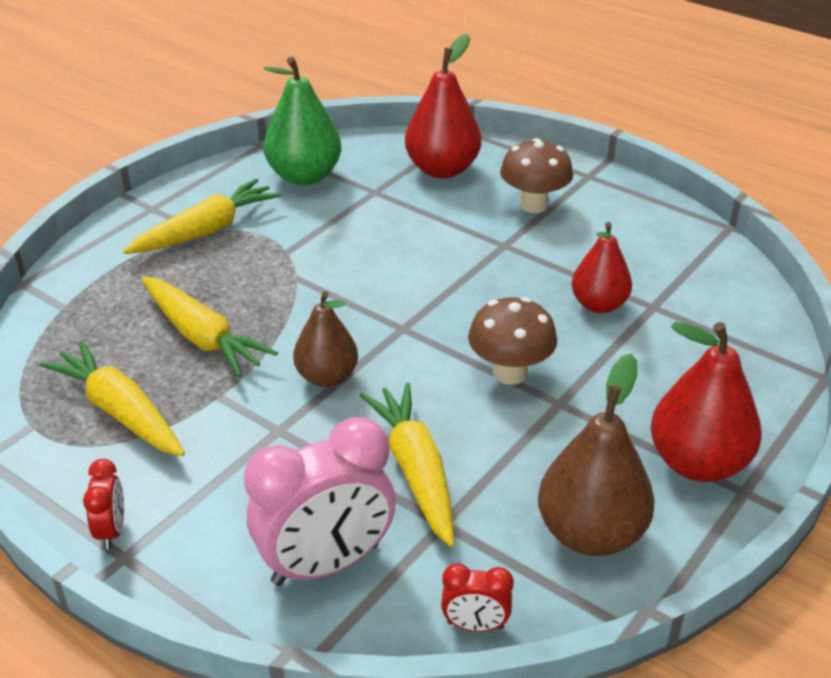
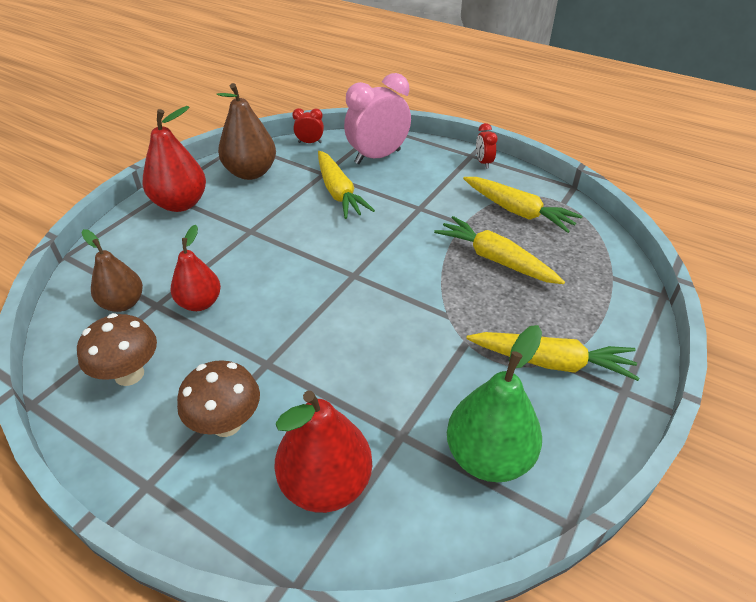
camera: 175 degrees right, 5 degrees up
yellow carrot [123,179,281,254] -> yellow carrot turned 120 degrees counterclockwise [466,332,639,381]
brown pear [293,291,358,387] -> brown pear moved to [82,229,143,312]
brown mushroom [468,297,557,385] -> brown mushroom moved to [77,313,157,386]

